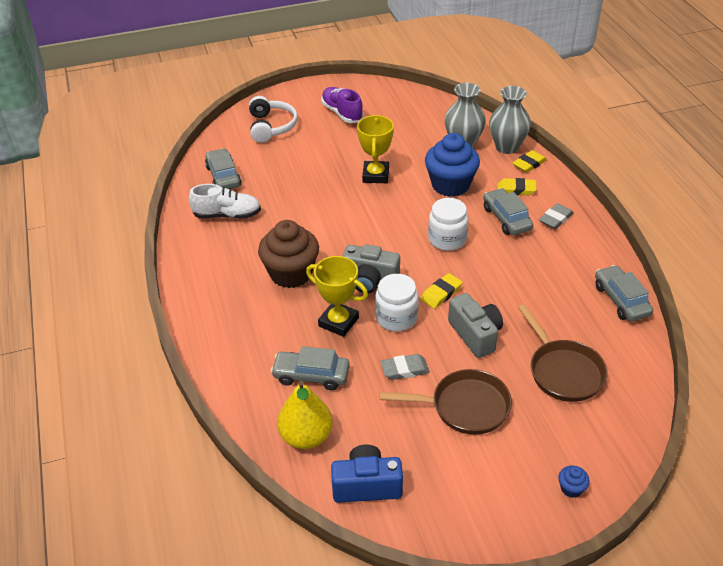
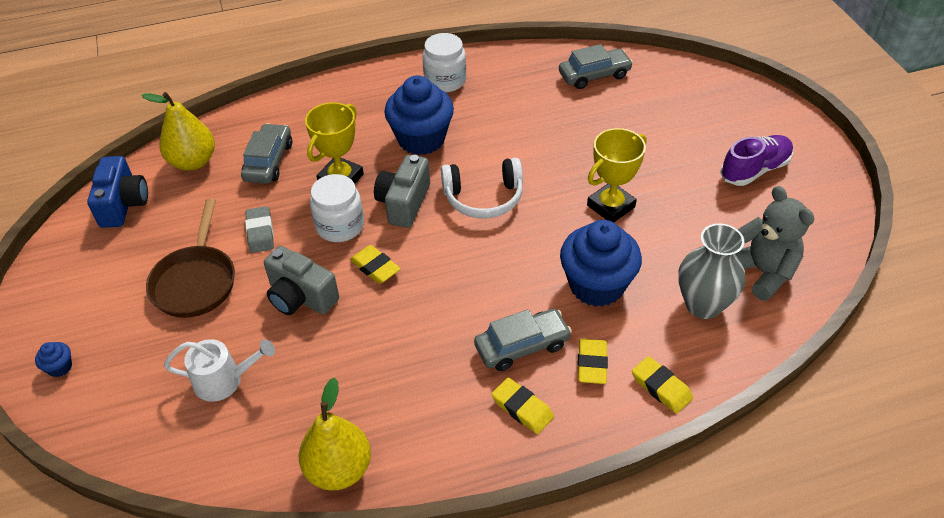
camera: 90 degrees right, 5 degrees up
white shoe [189,184,261,219] -> none
white headphones [249,96,298,143] -> white headphones moved to [441,158,523,218]
brown cupcake [258,220,319,288] -> blue cupcake [384,75,454,155]
yellow trophy [357,115,394,183] -> yellow trophy turned 45 degrees counterclockwise [587,128,647,222]
white jar [428,198,468,251] -> white jar moved to [423,33,466,93]
grey camera [448,293,503,358] -> grey camera turned 60 degrees clockwise [264,246,339,315]
grey vase [489,86,531,154] -> none
brown pan [518,304,607,402] -> white watering can [164,339,275,402]
grey eraser [539,203,574,229] -> yellow eraser [491,377,554,434]
grey car [595,265,653,321] -> yellow pear [299,378,371,491]
none -> grey teddy bear [735,186,814,301]

